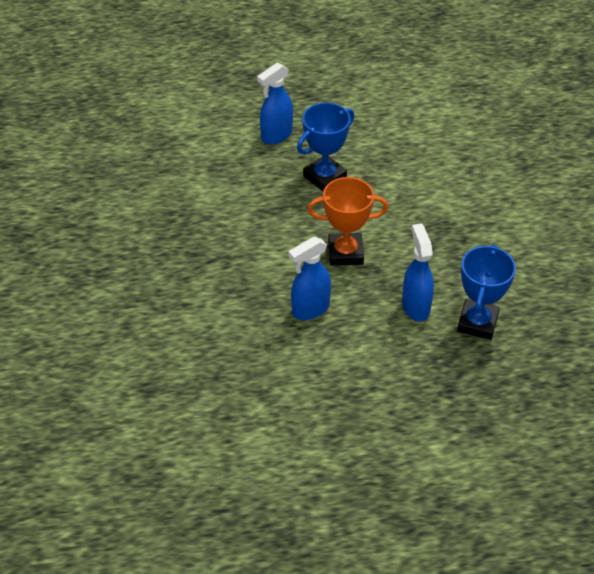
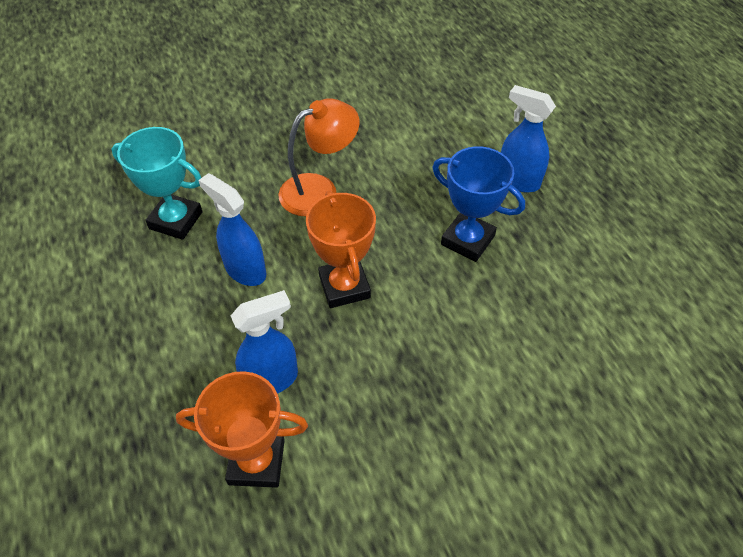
camera: 75 degrees right, 5 degrees up
blue trophy [457,244,516,340] -> orange trophy [176,371,308,488]
none -> turquoise trophy [111,127,202,240]
none -> orange lamp [278,98,359,216]

